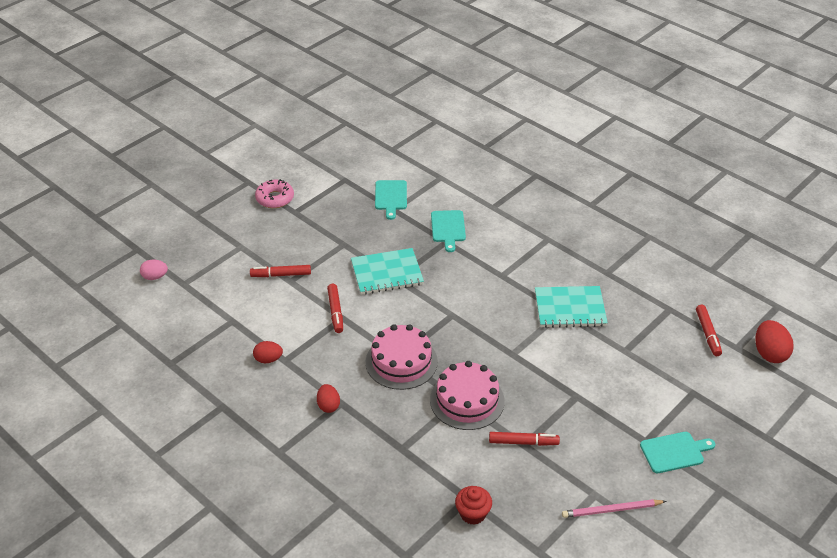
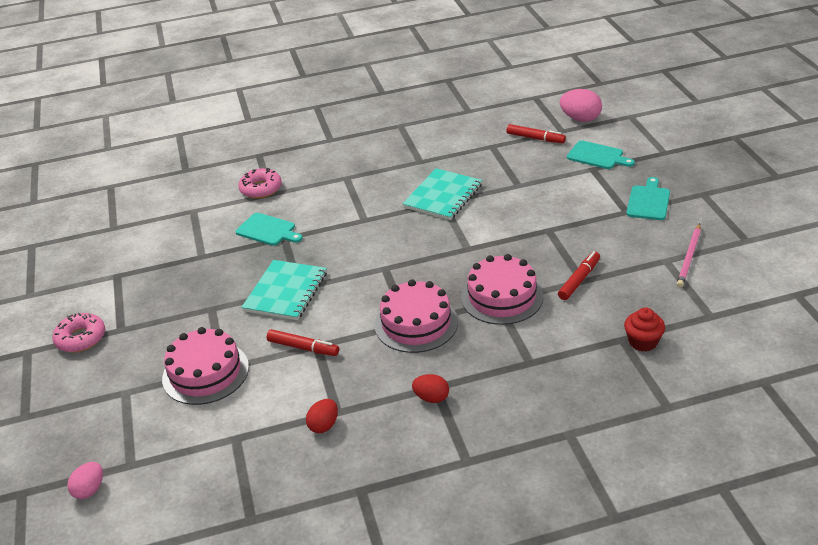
camera: 55 degrees left, 5 degrees down
red marker [250,265,311,277] -> pink cake [162,327,249,405]
turquoise cutting board [375,180,407,220] -> turquoise cutting board moved to [567,140,635,169]
red egg [755,320,794,363] -> pink egg [560,89,602,122]
none -> pink donut [238,168,282,199]

